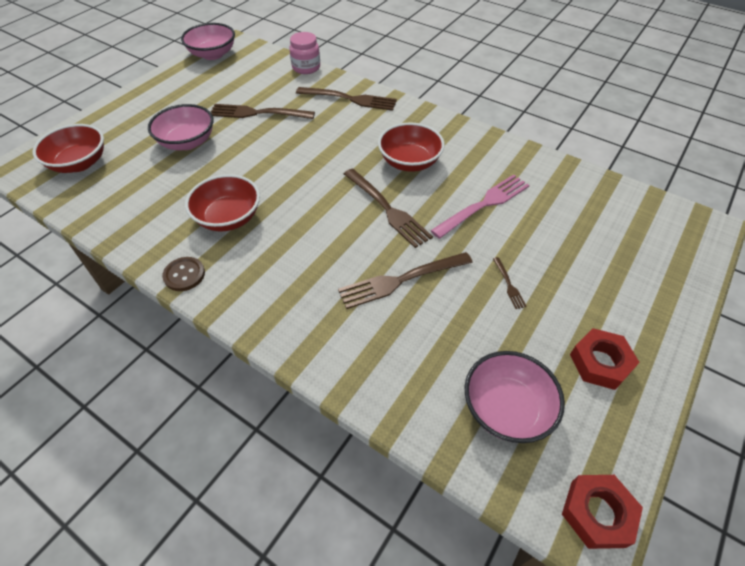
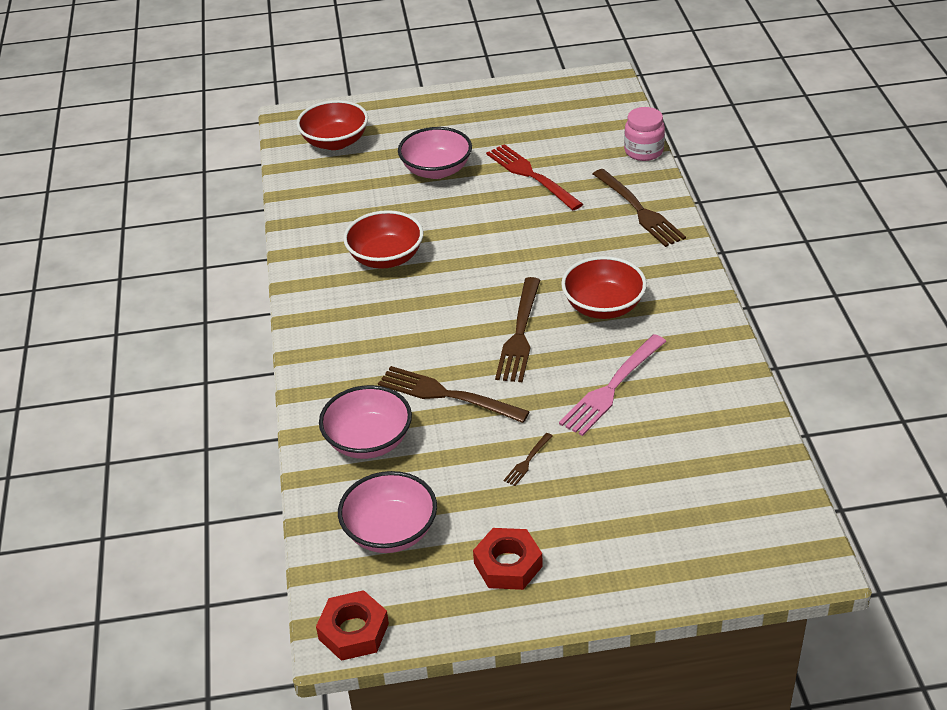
camera: 50 degrees right, 10 degrees down
brown button [162,257,205,291] -> none
pink bowl [181,23,235,60] -> pink bowl moved to [319,385,412,459]
brown fork [211,104,315,119] -> red fork [486,144,583,210]
pink fork [430,174,530,239] -> pink fork turned 120 degrees clockwise [559,334,666,436]

